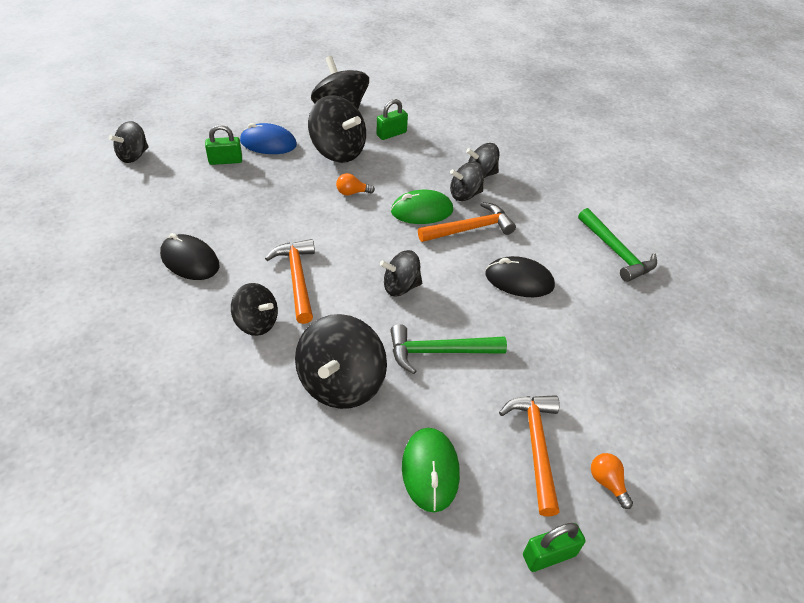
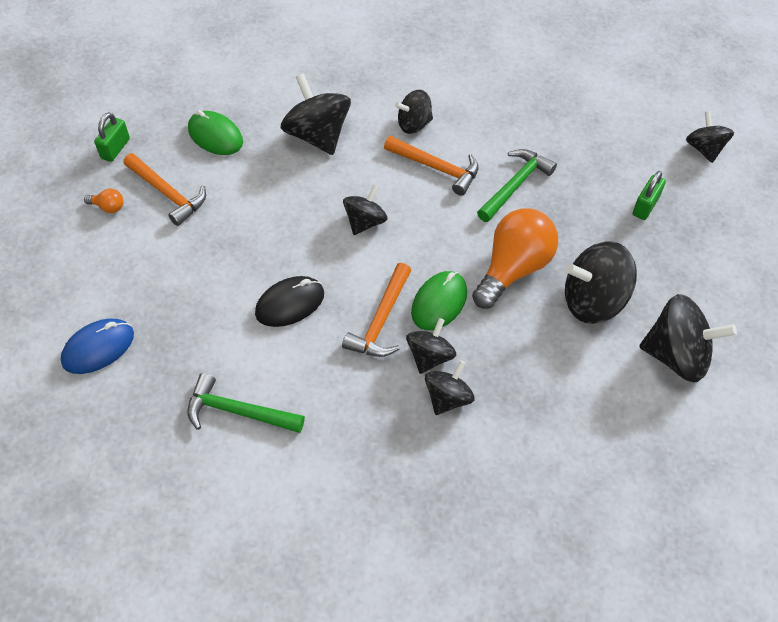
camera: 135 degrees right, 10 degrees up
black mouse [160,233,219,280] -> none
blue mouse [240,123,297,154] -> blue mouse moved to [61,318,134,374]
orange light bulb [336,173,375,196] -> orange light bulb [472,208,558,309], size x2.49
green padlock [376,99,408,140] -> none
green hammer [390,324,507,374] -> green hammer moved to [477,149,557,222]

